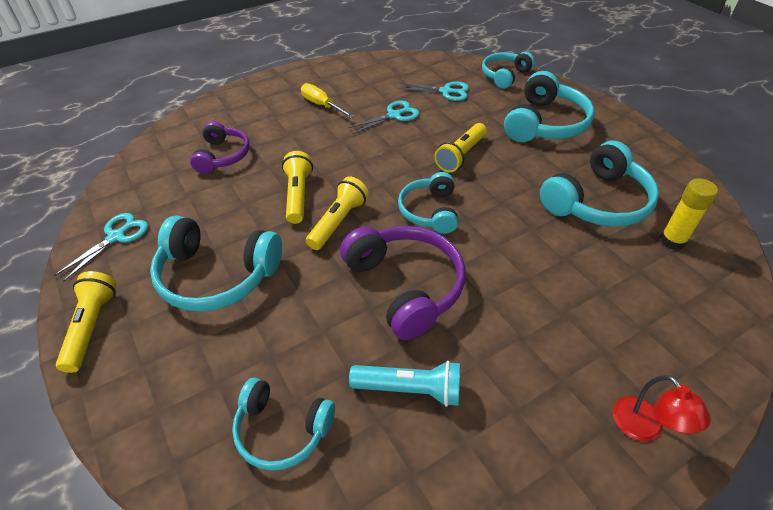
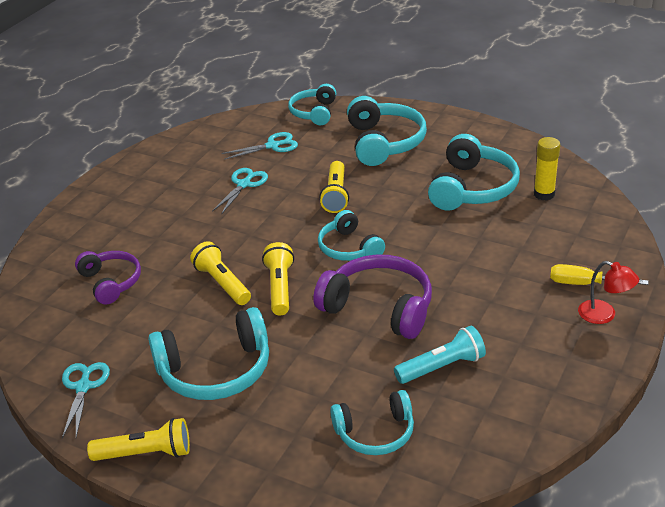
camera: 30 degrees left, 10 degrees down
yellow flashlight [56,271,117,373] -> yellow flashlight turned 120 degrees clockwise [87,418,190,461]
yellow screwdriver [301,83,354,118] -> yellow screwdriver moved to [550,264,648,285]

